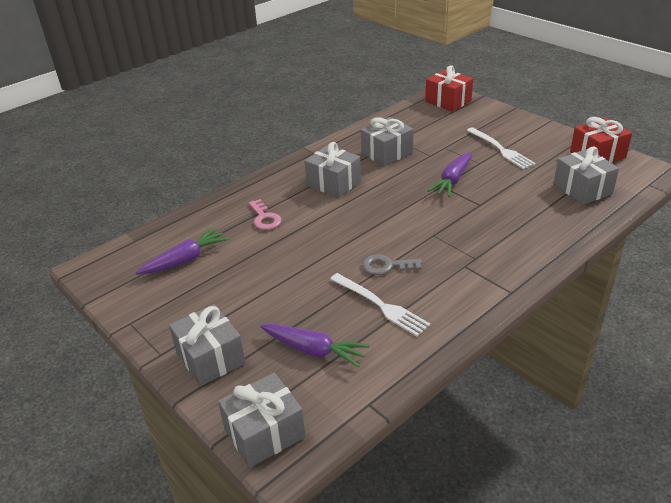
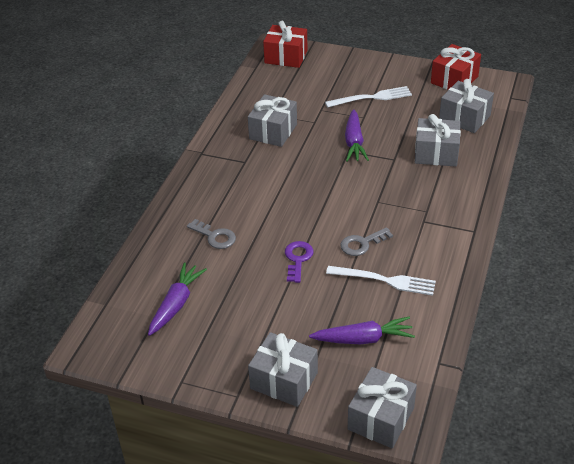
camera: 30 degrees left, 5 degrees up
pink key [249,199,282,230] -> grey key [187,219,236,249]
grey gift [304,142,361,198] -> grey gift moved to [415,114,461,167]
white fork [466,127,536,169] -> white fork turned 45 degrees counterclockwise [325,86,412,108]
none -> purple key [285,241,313,283]

